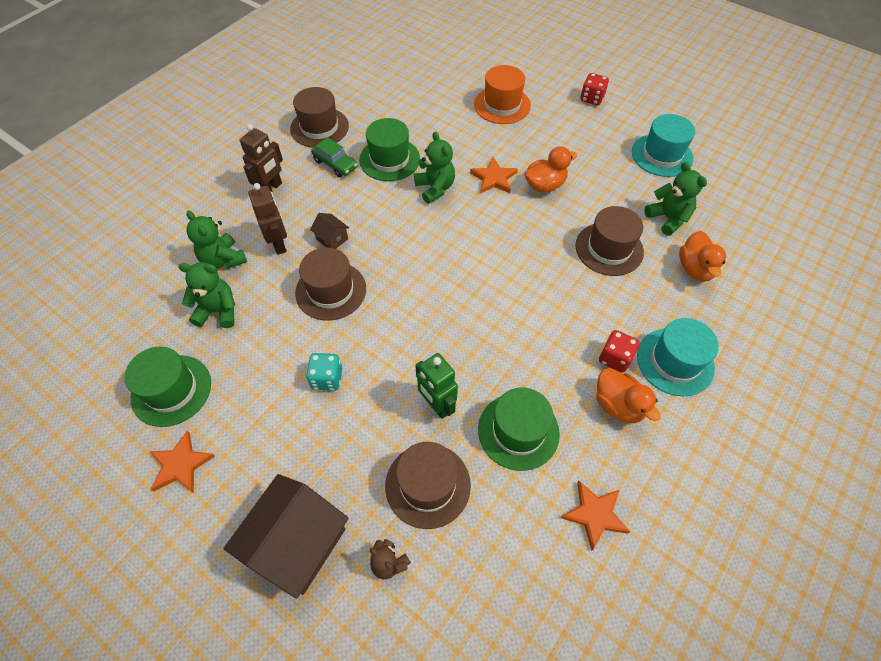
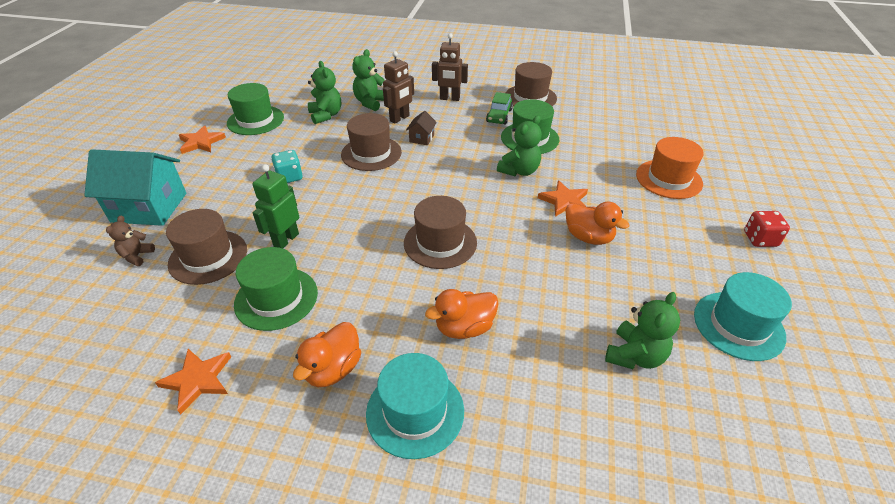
camera: 65 degrees right, 15 degrees down
brown house [223,474,349,599] -> turquoise house [84,149,186,226]
brown hat [576,206,644,276] -> brown hat moved to [404,196,477,269]
red dice [599,330,639,373] -> none
orange duck [679,231,726,282] -> orange duck moved to [425,289,499,339]

